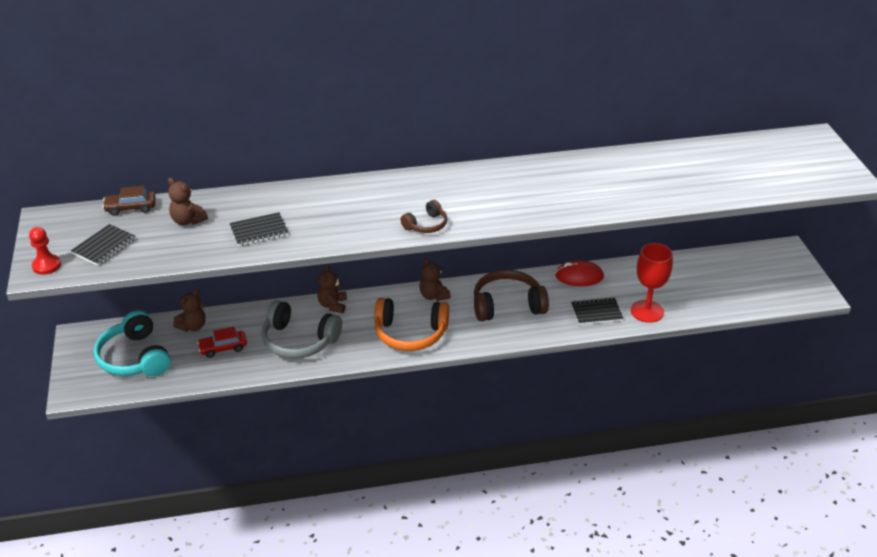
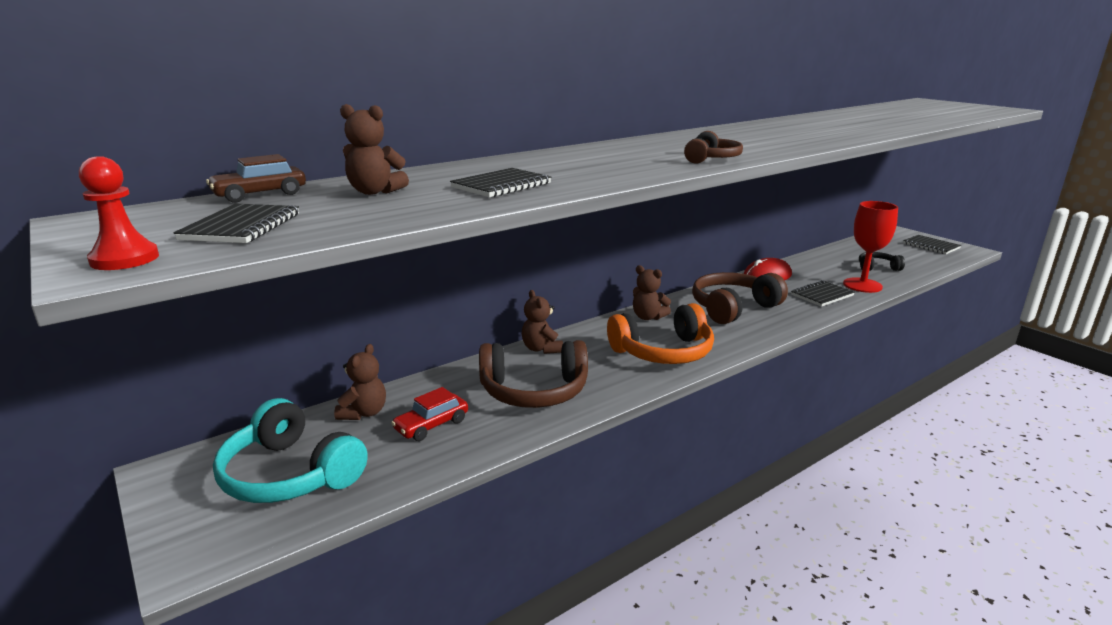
camera: 25 degrees left, 15 degrees down
grey headphones [262,300,342,358] -> brown headphones [479,340,588,408]
none -> black headphones [859,252,905,271]
none -> black notebook [903,235,961,254]

